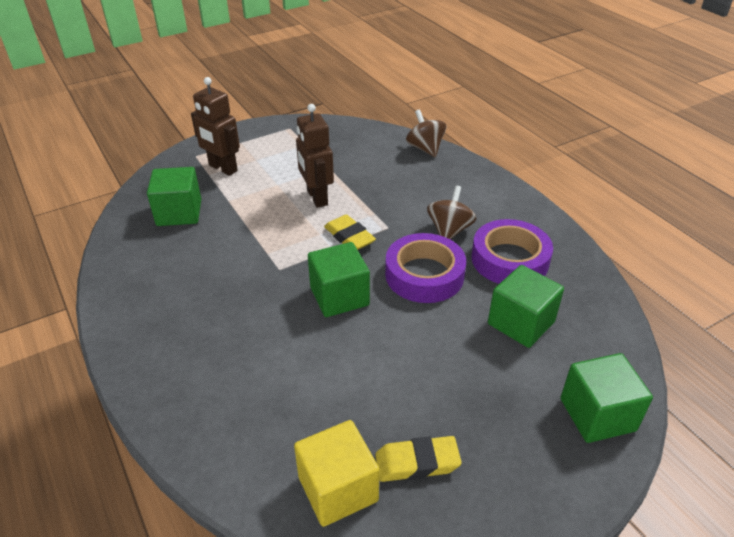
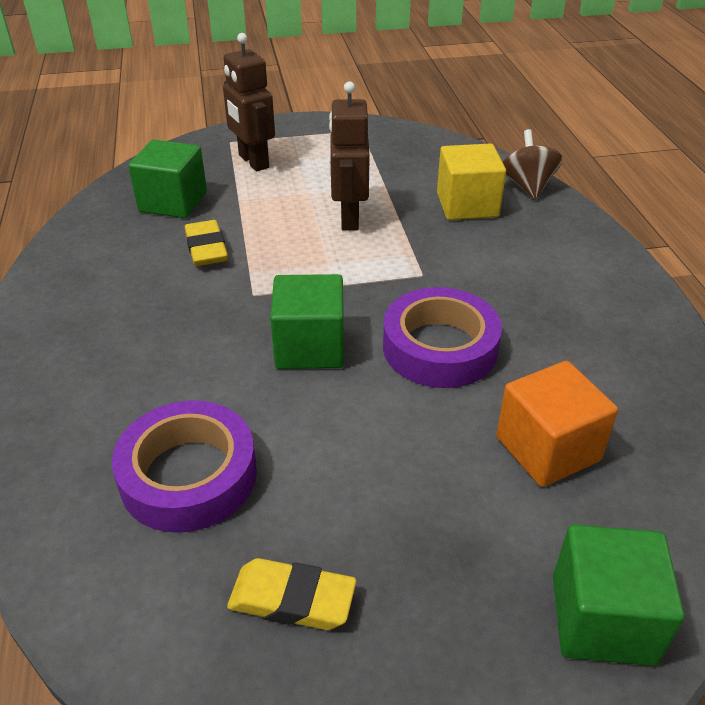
camera: 20 degrees right, 0 degrees up
yellow cube [294,420,379,527] -> yellow cube moved to [437,143,506,220]
yellow eraser [324,214,376,250] -> yellow eraser moved to [185,220,228,266]
brown spinning top [427,186,477,239] -> none
purple tape [472,219,553,284] -> purple tape moved to [112,400,257,533]
green cube [488,265,564,348] -> orange cube [496,361,618,487]

